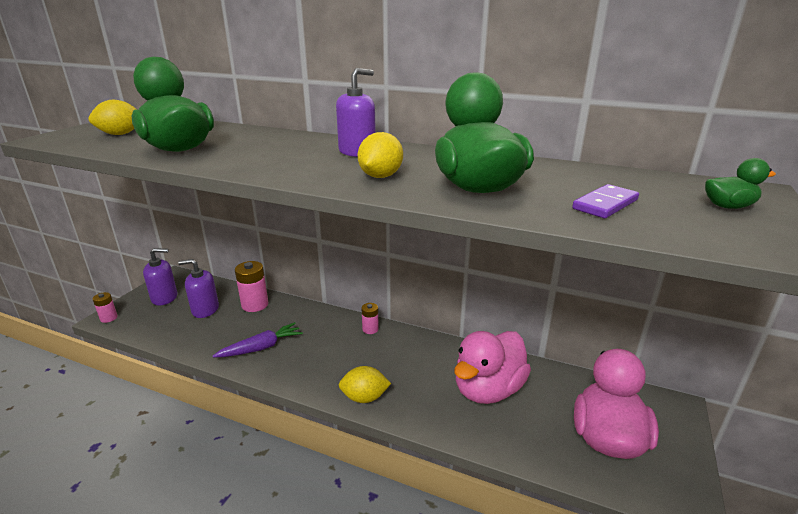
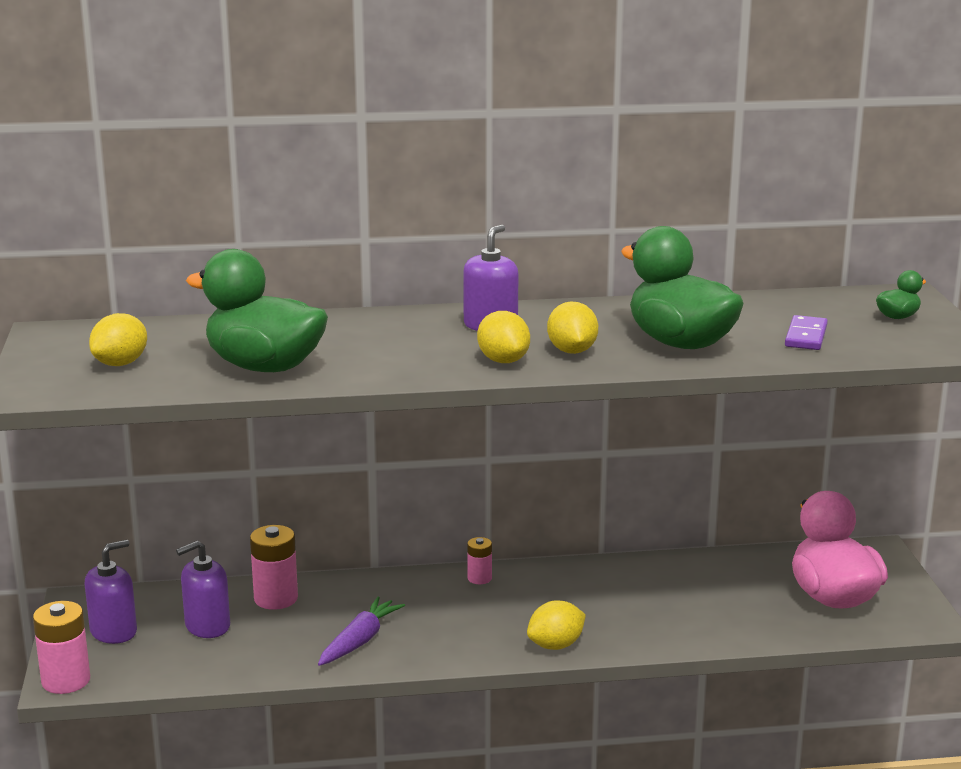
camera: 30 degrees left, 5 degrees down
pink battery [93,292,118,323] -> pink battery [33,601,90,694], size x1.74
pink duck [454,331,531,404] -> none
none -> yellow lemon [477,311,530,363]

